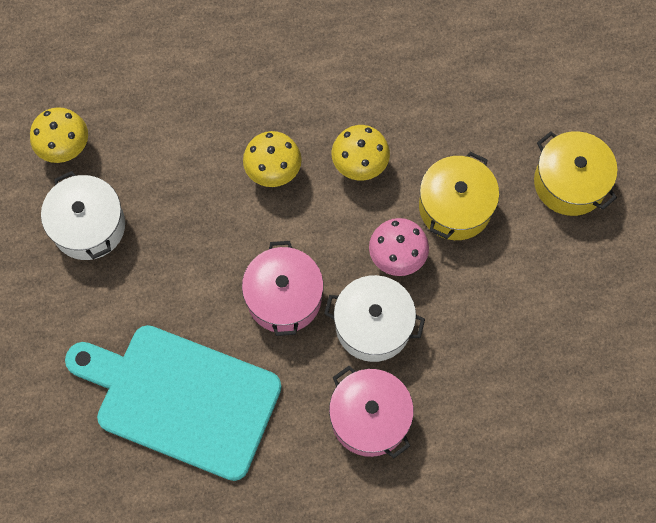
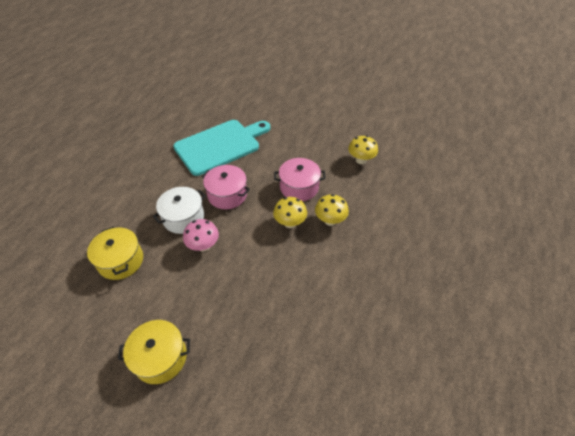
camera: 125 degrees right, 20 degrees down
white pot [41,171,125,260] -> none
pink pot [329,366,414,458] -> pink pot moved to [274,158,326,201]
yellow mushroom [332,125,390,180] -> yellow mushroom moved to [315,194,349,226]
yellow pot [419,152,499,240] -> yellow pot moved to [87,227,143,280]

